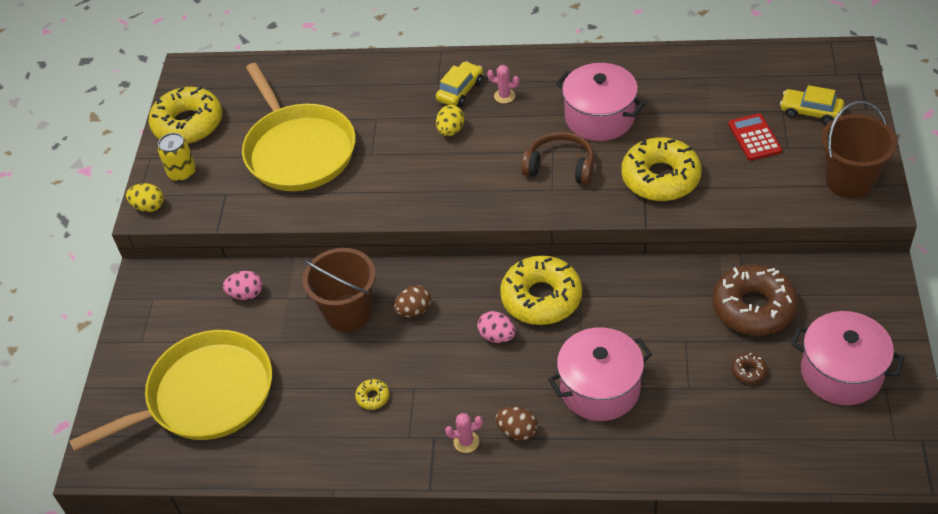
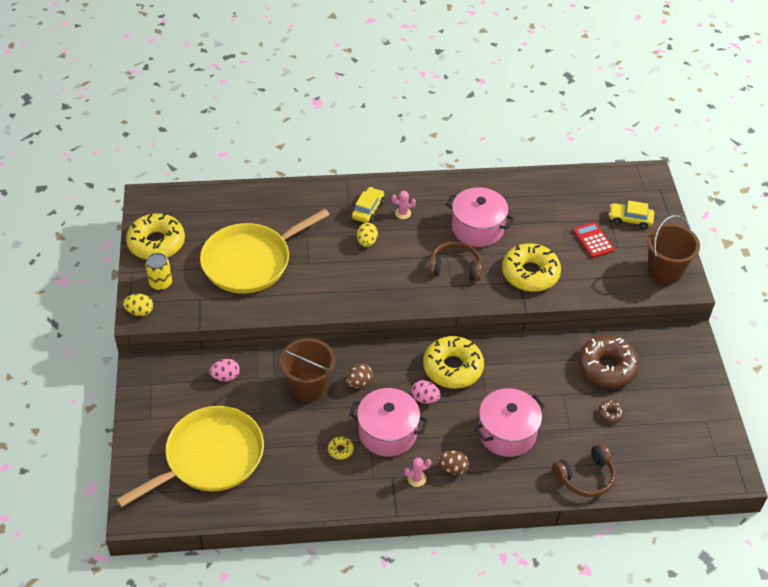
camera: 15 degrees left, 0 degrees up
yellow pan [242,63,356,191] -> yellow pan turned 90 degrees clockwise [200,209,330,293]
pink pot [791,311,904,405] -> pink pot moved to [349,388,428,457]
none -> brown headphones [552,444,616,497]

